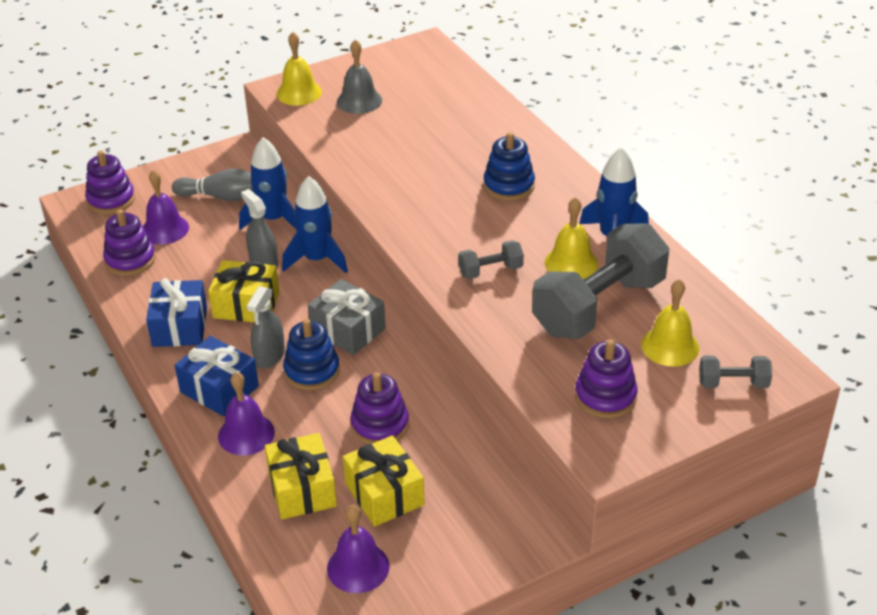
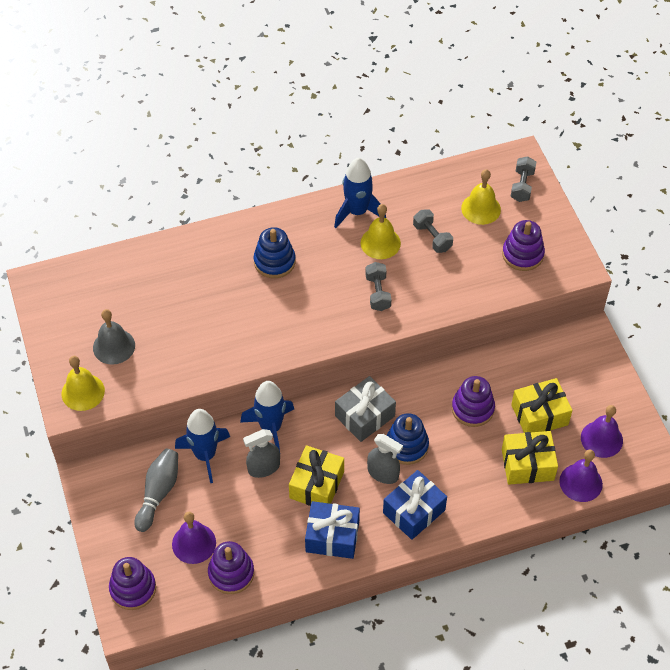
camera: 80 degrees left, 15 degrees up
purple bell [218,372,275,455] -> purple bell moved to [559,449,603,502]
grey dumbbell [532,223,670,339] -> grey dumbbell [413,209,453,253], size x0.44

